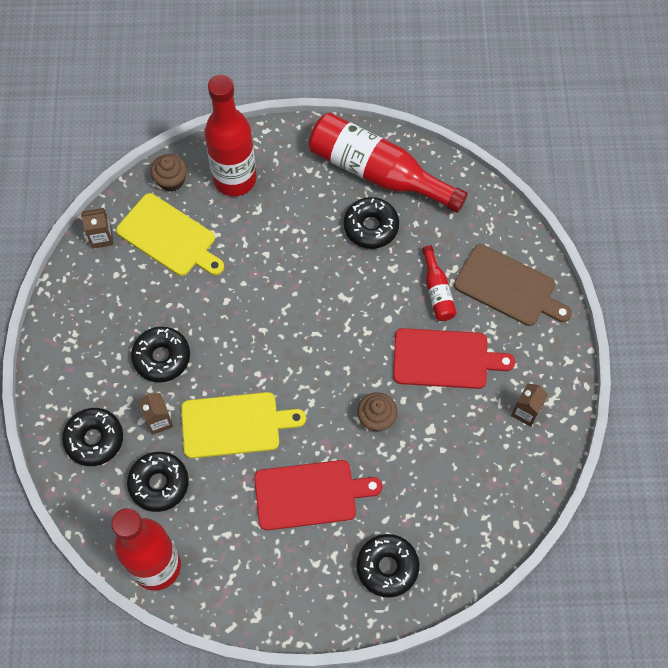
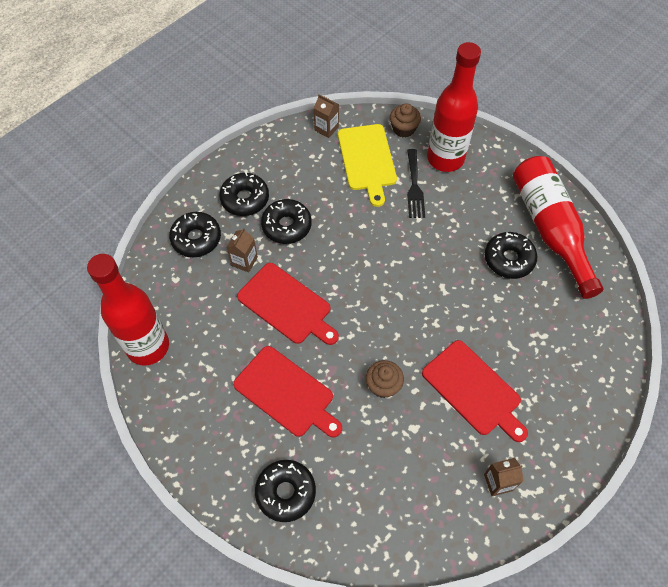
camera: 45 degrees right, 5 degrees down
black donut [127,452,189,512] -> black donut moved to [219,172,269,216]
yellow cutting board [181,392,306,458] -> red cutting board [237,263,339,345]
red bottle [422,245,457,321] -> none
brown cutting board [454,244,572,326] -> none
none -> black fork [407,149,425,218]

